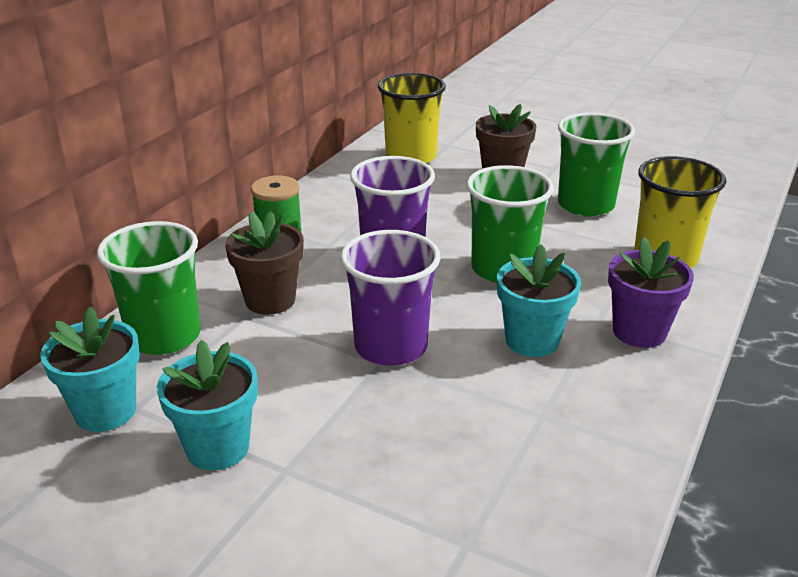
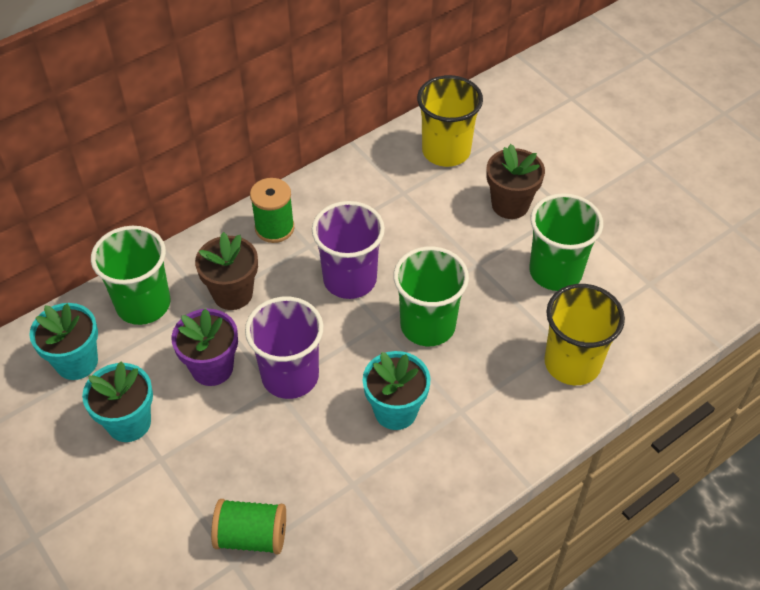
camera: 25 degrees right, 20 degrees up
purple flower pot [608,237,694,348] -> purple flower pot moved to [171,308,238,386]
none -> green spool [211,499,286,554]

